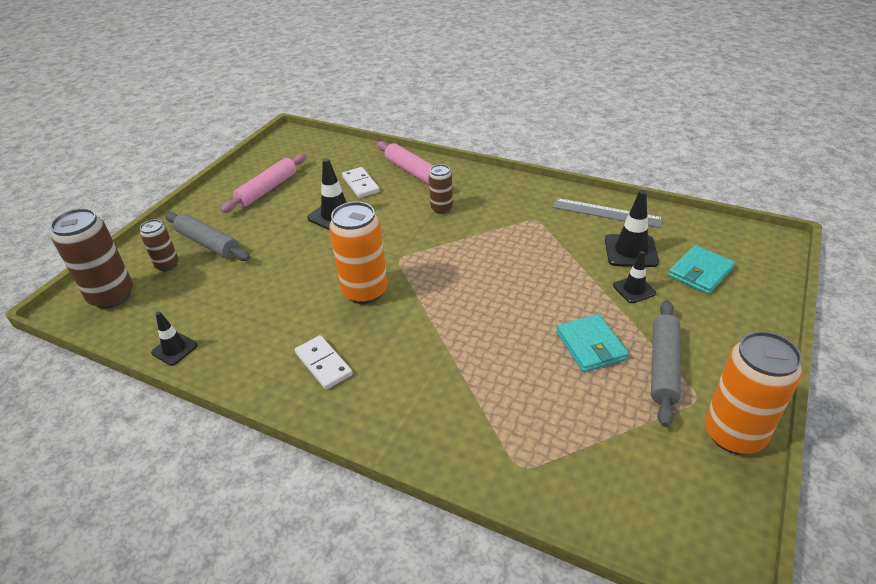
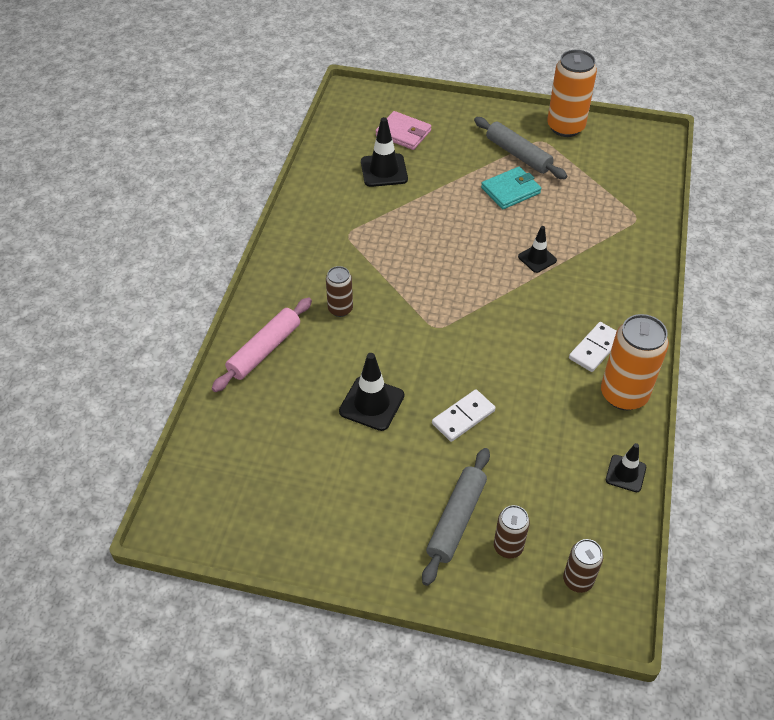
camera: 105 degrees left, 10 degrees up
brown can [50,208,133,309] -> brown can [563,539,603,593], size x0.55
pink rolling pin [220,154,306,213] -> none
orange can [329,202,388,304] -> orange can moved to [601,314,669,410]
white domino [342,167,380,198] -> white domino moved to [432,389,495,442]
grey ruler [552,198,664,228] -> none
black traffic cone [613,251,656,303] -> black traffic cone moved to [518,226,557,273]
grey rolling pin [651,300,681,427] -> grey rolling pin turned 45 degrees clockwise [474,117,567,179]
turquoise wallet [668,245,735,294] -> pink wallet [376,111,431,150]

